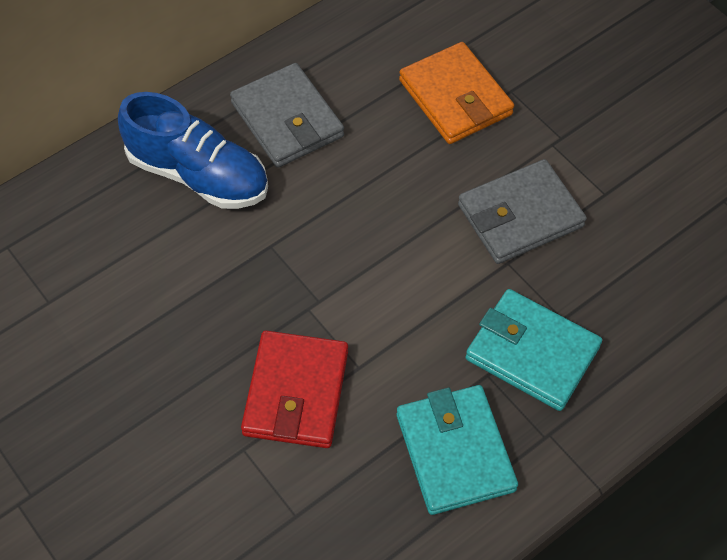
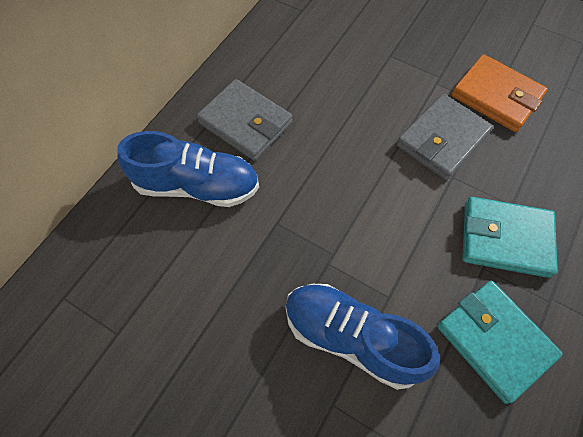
camera: 20 degrees left, 5 degrees up
red wallet [241,331,348,448] -> blue shoe [286,284,440,390]
orange wallet [399,42,514,144] -> orange wallet moved to [452,54,548,132]

